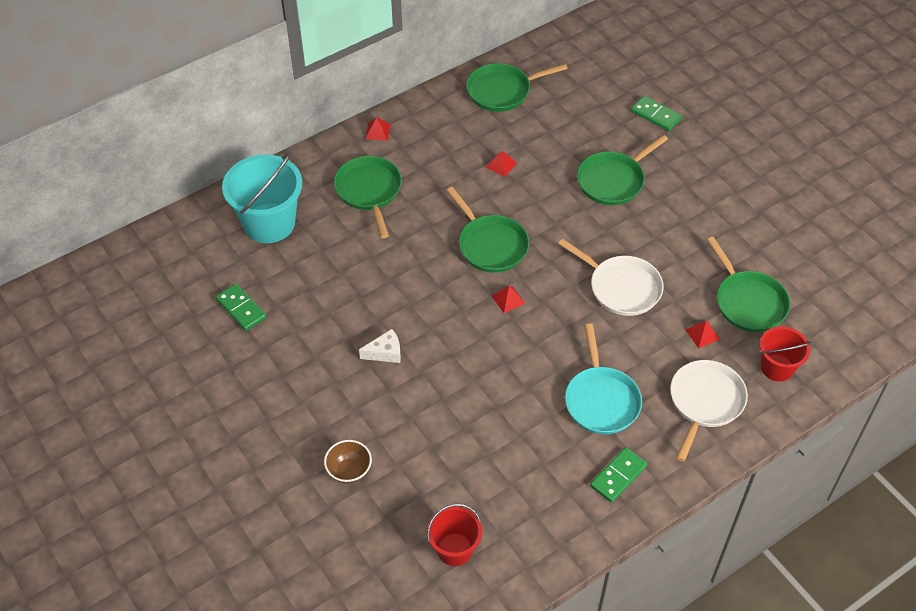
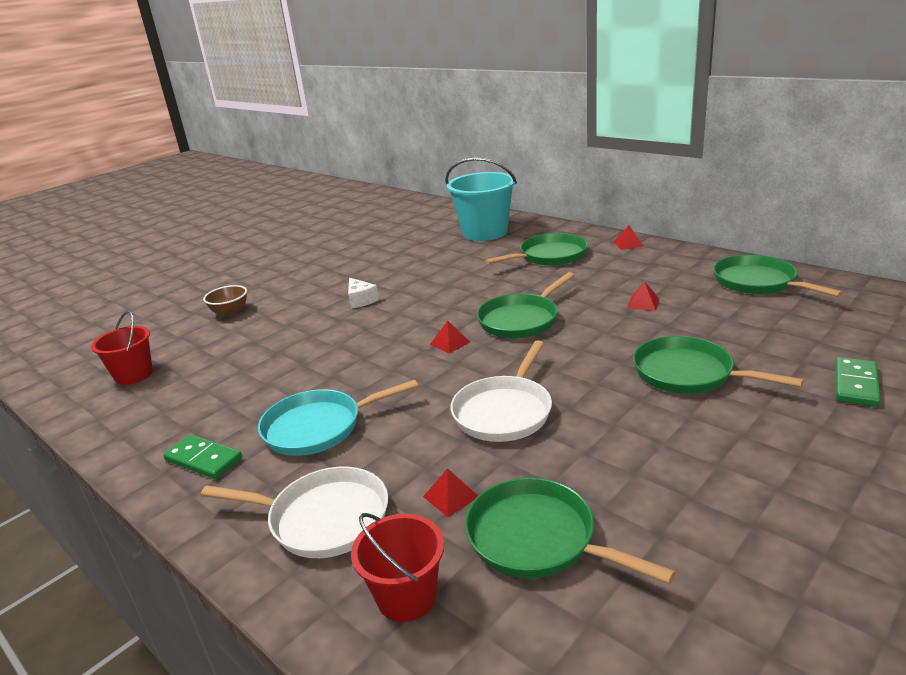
camera: 80 degrees right, 25 degrees down
green domino [216,284,266,331] -> none
green pan [707,237,790,332] -> green pan turned 75 degrees clockwise [465,478,675,584]

